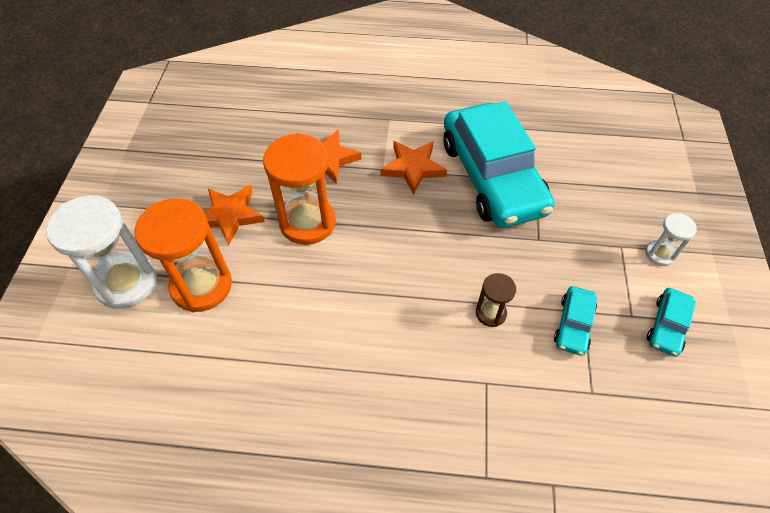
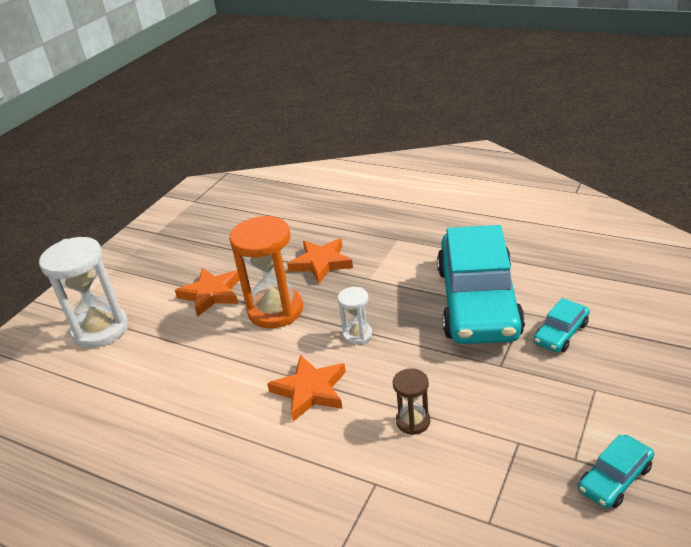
camera: 25 degrees right, 20 degrees down
orange hourglass [135,199,232,312] -> none
orange star [380,141,447,195] -> orange star moved to [267,355,346,421]
turquoise car [554,286,597,356] -> turquoise car moved to [533,298,590,352]
white hourglass [645,213,697,266] -> white hourglass moved to [338,287,372,345]

